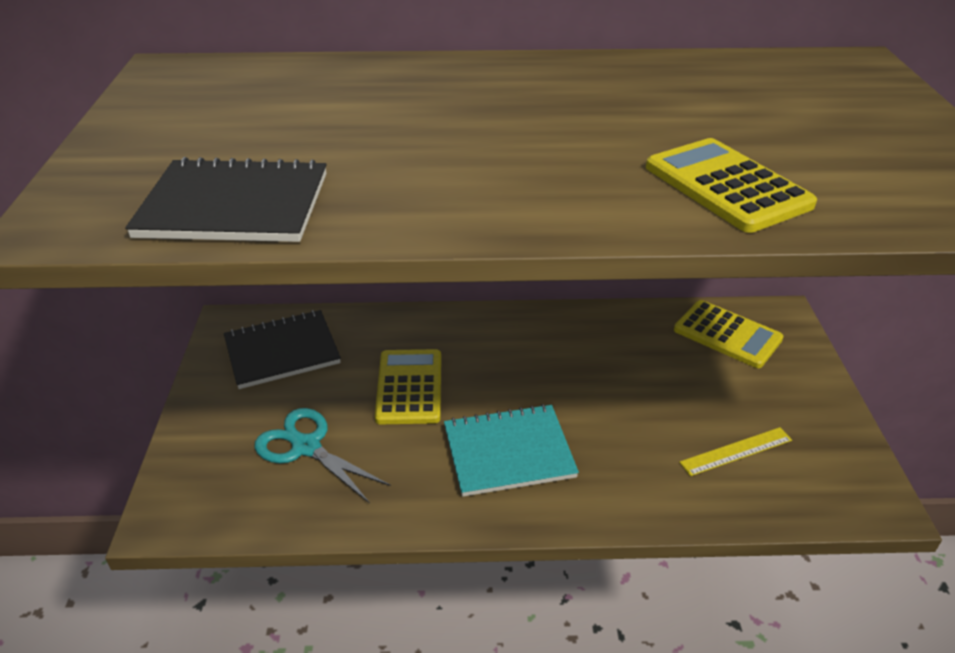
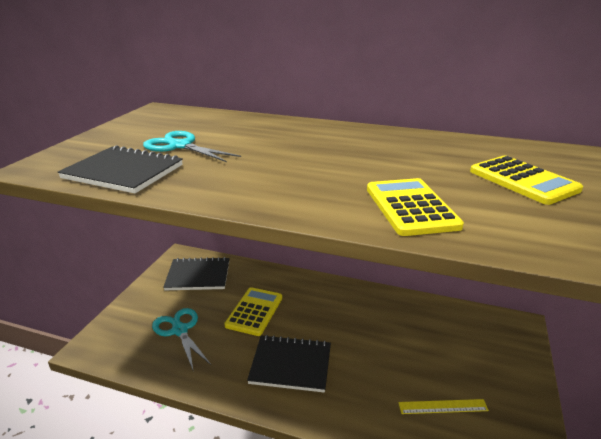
camera: 20 degrees right, 10 degrees down
turquoise notebook [444,404,579,497] -> black notebook [247,335,331,393]
yellow calculator [674,300,784,368] -> yellow calculator moved to [470,156,583,205]
none -> turquoise scissors [143,131,241,162]

